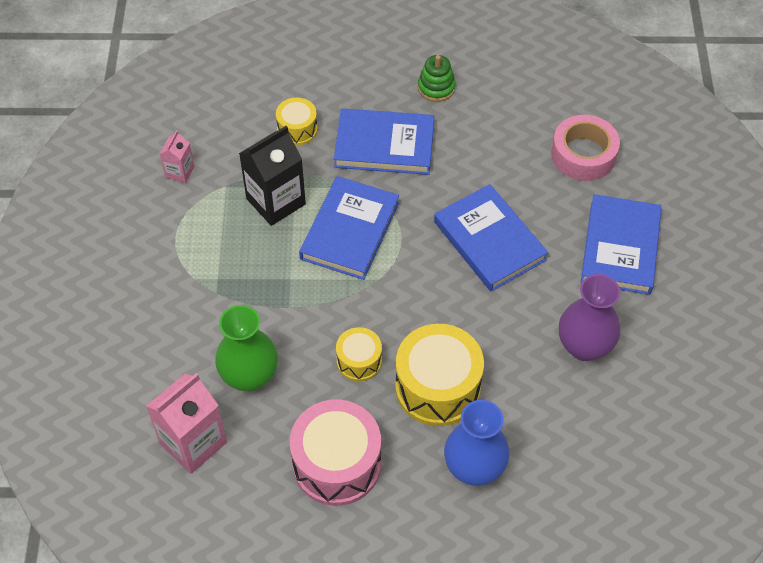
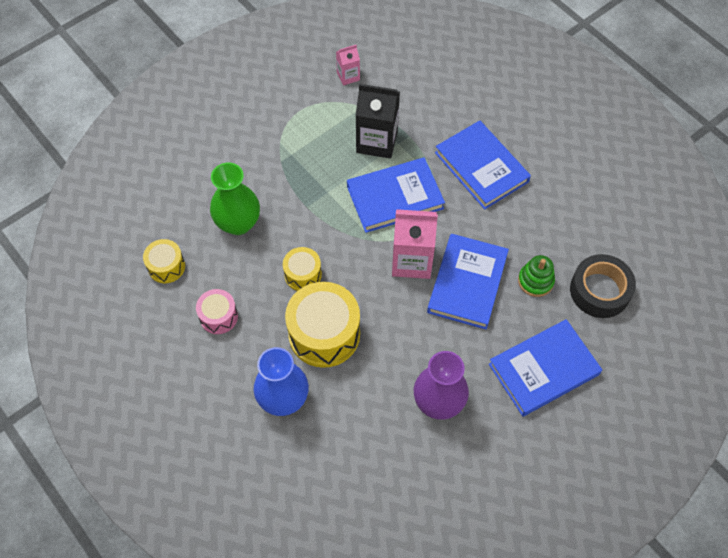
camera: 50 degrees right, 5 degrees up
pink carton [146,373,227,474] -> pink carton moved to [392,209,438,279]
yellow drum [276,98,318,146] -> yellow drum moved to [143,239,185,283]
pink drum [290,399,381,506] -> pink drum [196,289,238,334], size x0.54
green stacking toy [418,55,456,102] -> green stacking toy moved to [518,255,555,297]
pink tape [551,115,620,181] -> black tape [570,254,636,318]

